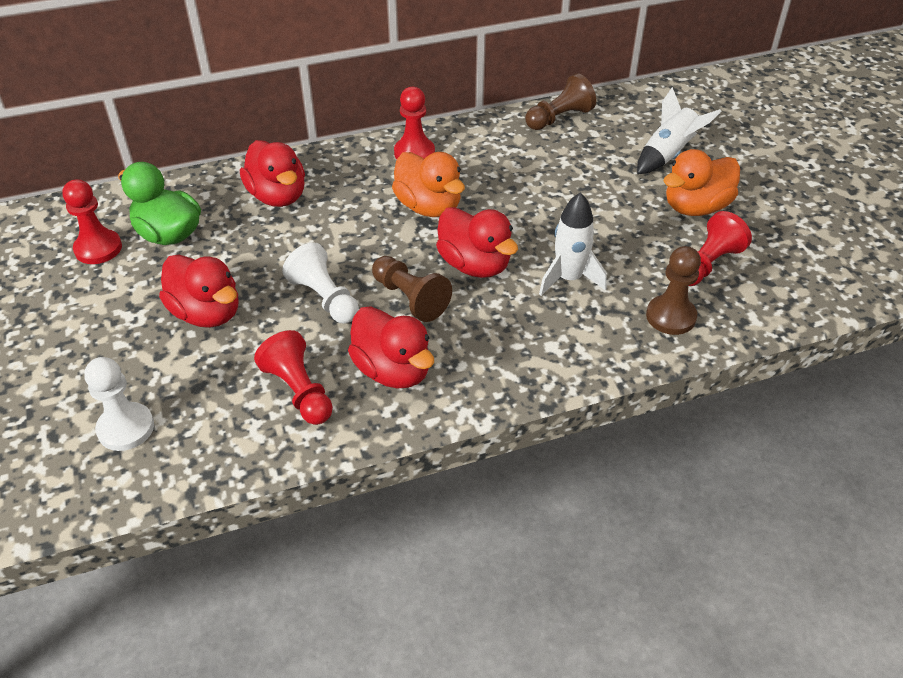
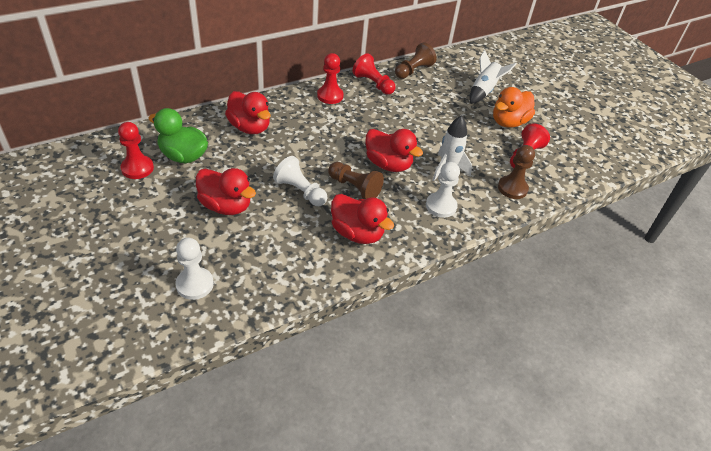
camera: 15 degrees left, 0 degrees up
red pawn [254,330,333,425] -> red pawn moved to [352,53,396,95]
orange duck [392,152,465,217] -> none
none -> white pawn [426,162,460,218]

